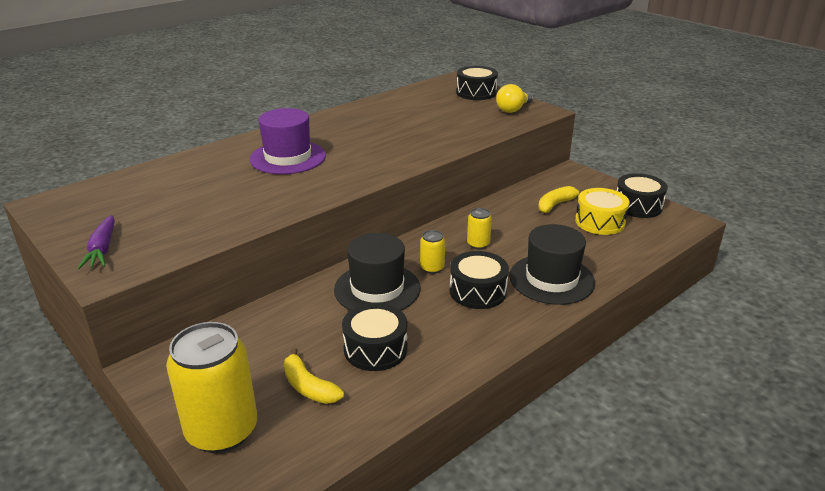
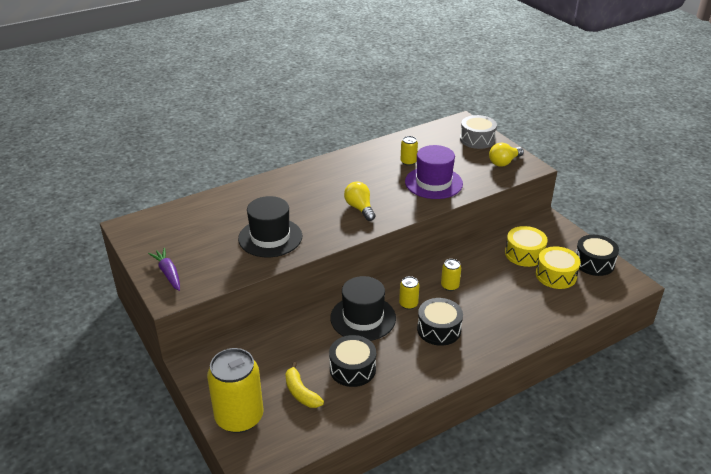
camera: 10 degrees right, 5 degrees up
purple carrot [77,215,115,269] -> purple carrot turned 150 degrees clockwise [148,248,180,291]
purple hat [250,108,326,174] -> purple hat moved to [405,145,463,199]
black drum [456,66,498,100] -> grey drum [460,115,497,149]
black hat [509,224,595,305] -> black hat moved to [238,196,302,257]
yellow banana [538,186,584,213] -> yellow drum [505,226,548,267]
none -> yellow light bulb [344,181,376,221]
none -> yellow can [400,136,418,166]

